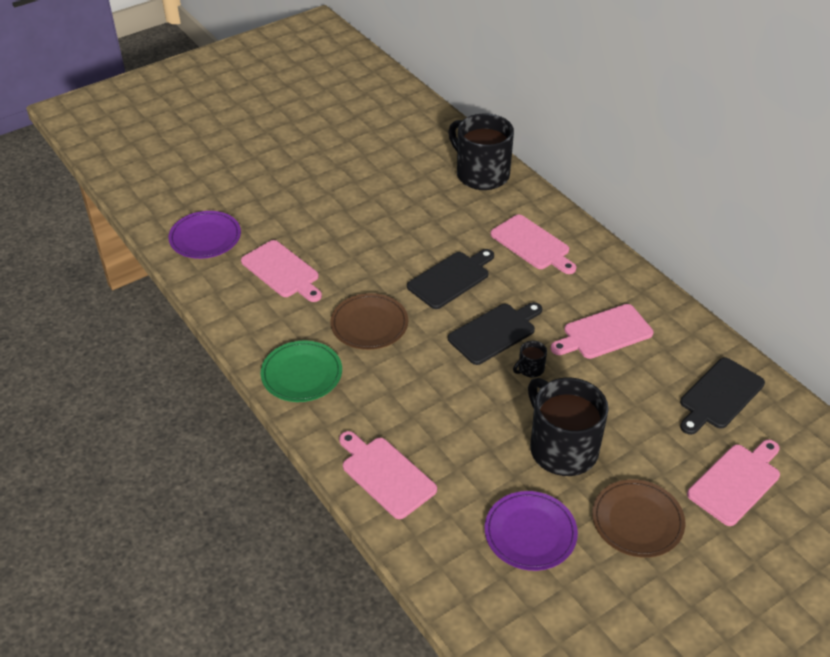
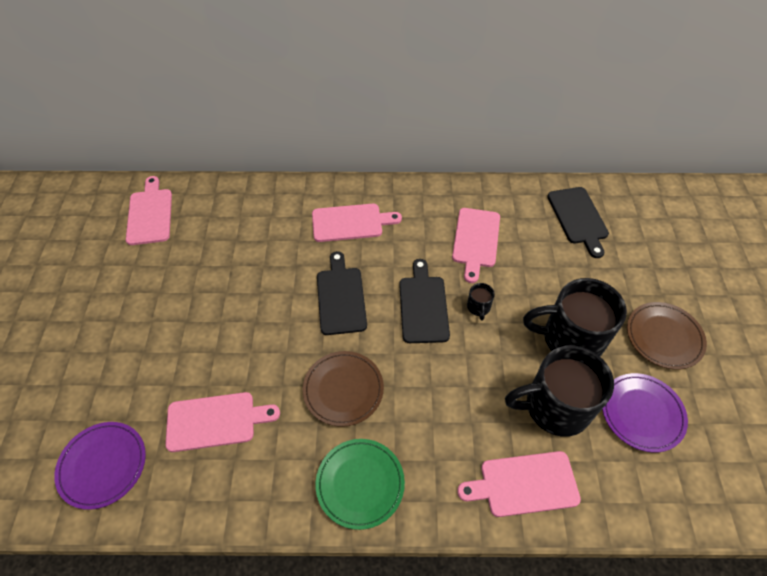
camera: 55 degrees left, 10 degrees up
black mug [448,113,514,190] -> black mug moved to [505,346,614,437]
pink cutting board [687,440,780,526] -> pink cutting board moved to [126,176,172,245]

